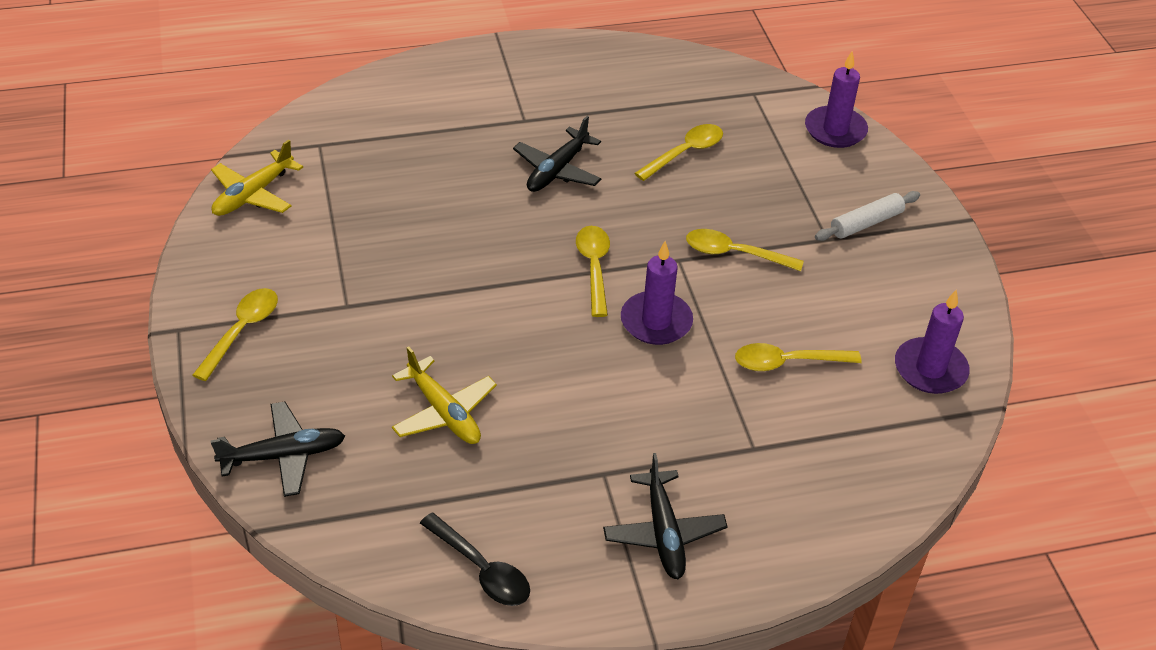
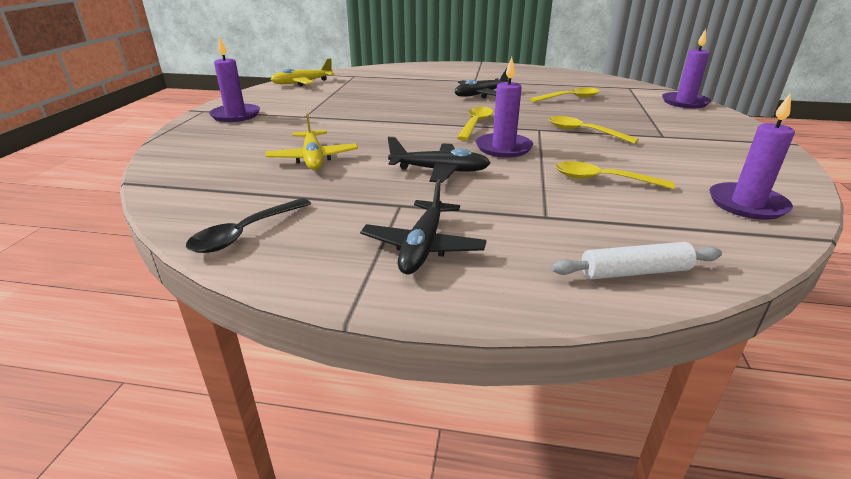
camera: 25 degrees right, 15 degrees down
yellow spoon [193,288,278,381] -> purple candle [209,37,260,122]
black plane [210,401,345,497] -> black plane moved to [388,137,490,183]
black spoon [420,513,530,606] -> black spoon turned 60 degrees clockwise [186,198,311,253]
white rolling pin [815,191,920,241] -> white rolling pin moved to [552,242,722,279]

